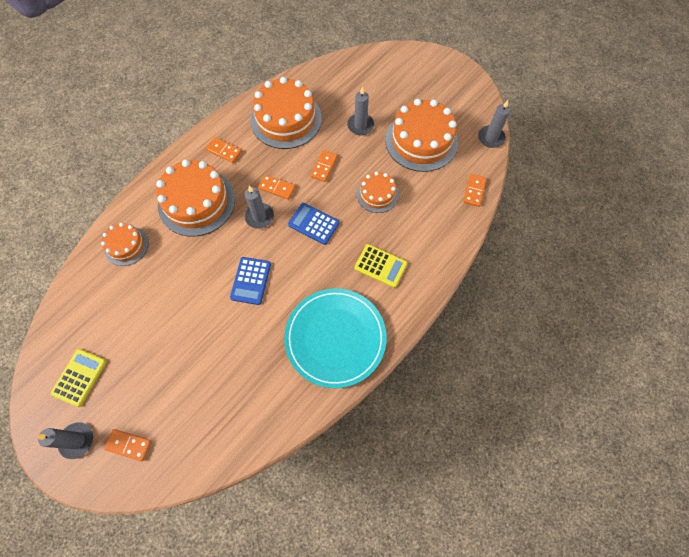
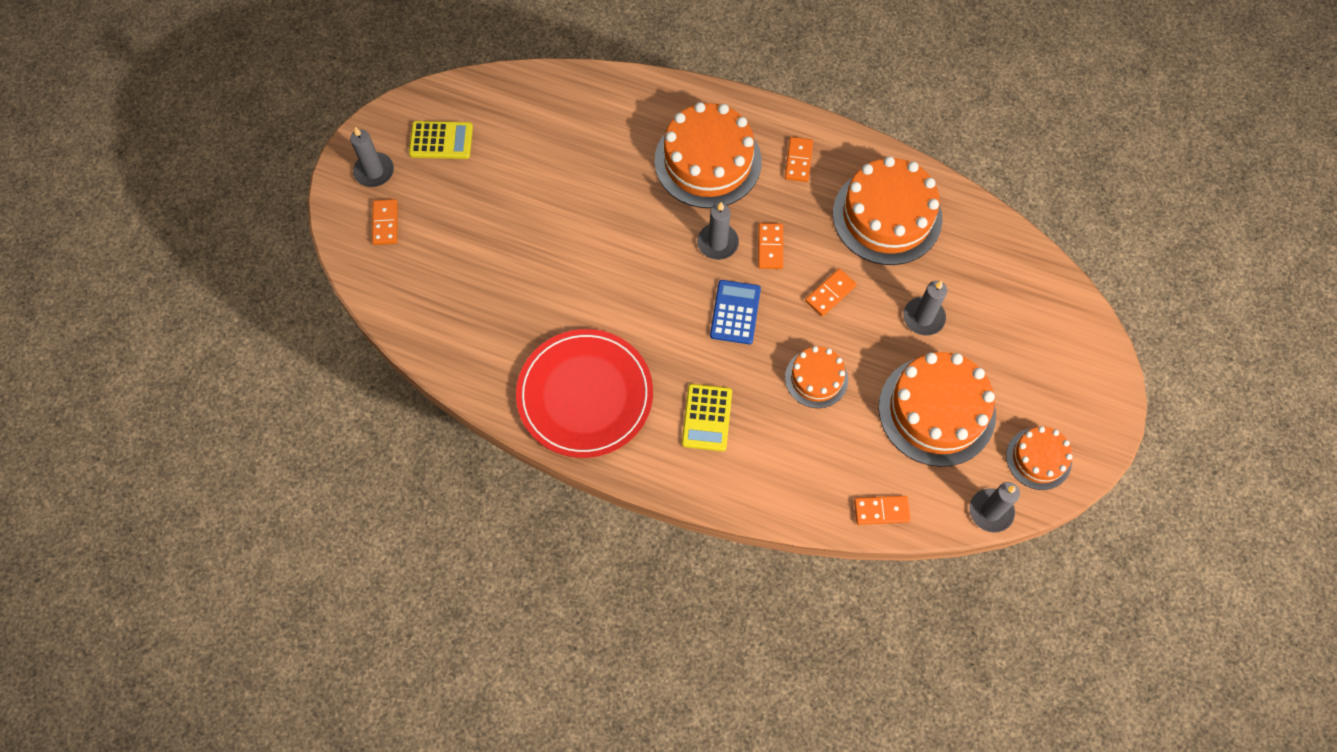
camera: 70 degrees right, 0 degrees up
orange cake [101,223,149,266] -> orange cake moved to [1006,426,1072,490]
blue calculator [230,257,271,305] -> none
turquoise plate [284,289,386,388] -> red plate [516,329,653,458]
orange domino [310,150,337,182] -> orange domino turned 45 degrees counterclockwise [805,269,856,316]

